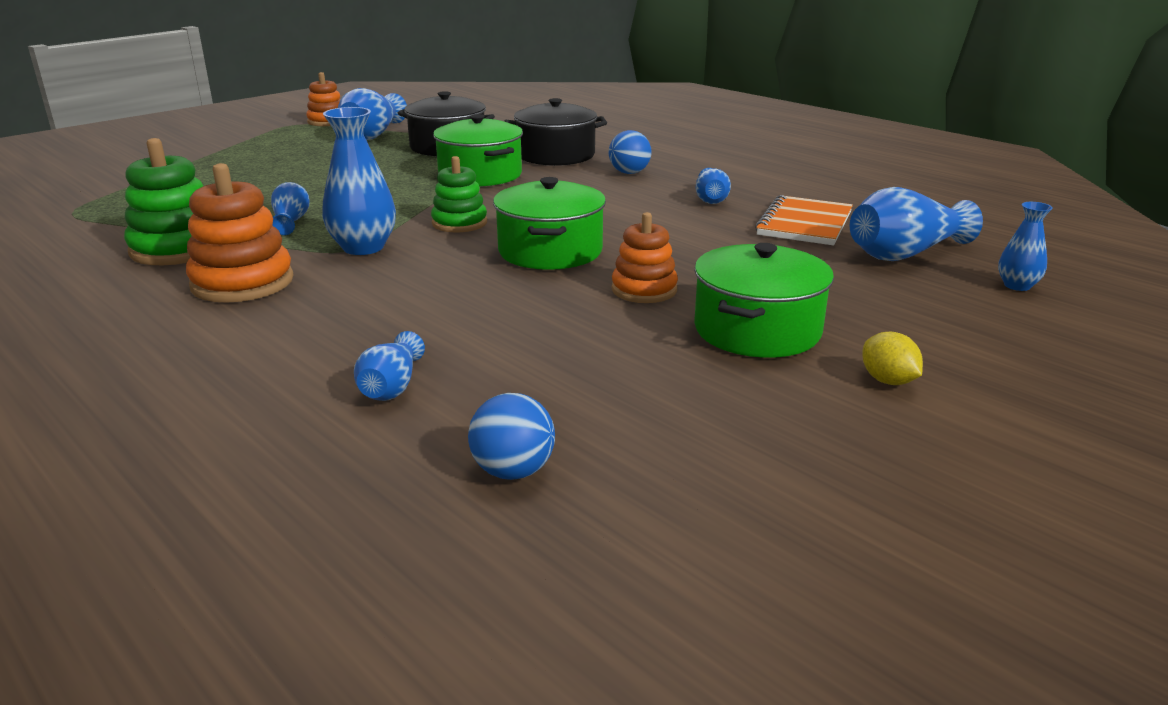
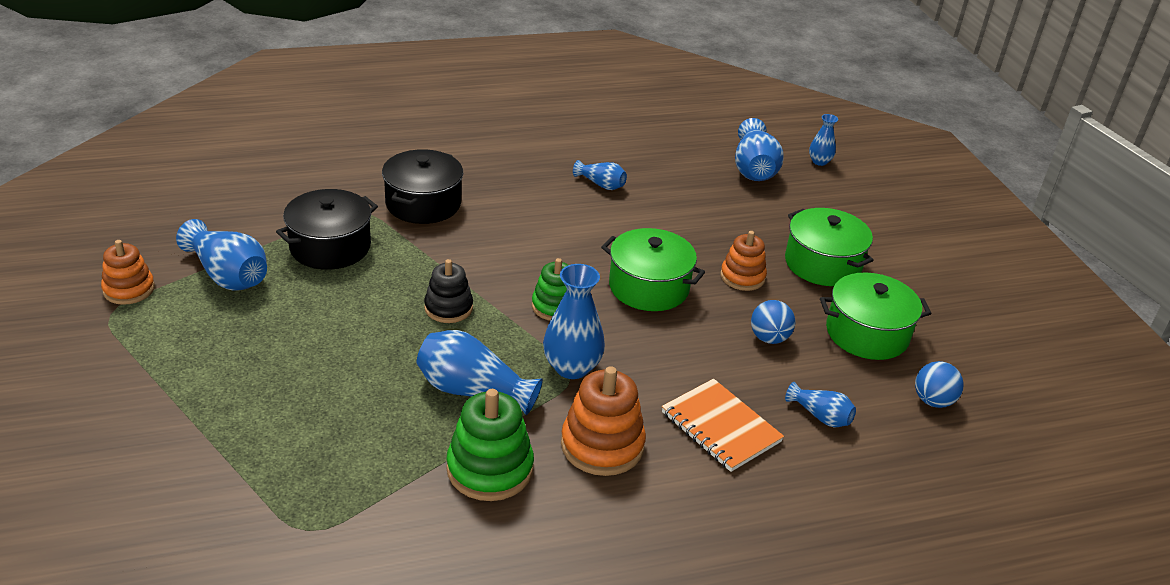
camera: 65 degrees left, 10 degrees up
blue vase [271,182,310,235] -> blue vase [417,330,543,415], size x1.78
green pot [433,114,523,186] -> green pot moved to [820,272,931,360]
blue ball [609,130,651,174] -> blue ball moved to [751,300,795,344]
orange notebook [755,195,853,245] -> orange notebook moved to [662,379,784,472]
yellow lemon [862,332,923,385] -> none
none -> black stacking toy [424,259,473,323]

